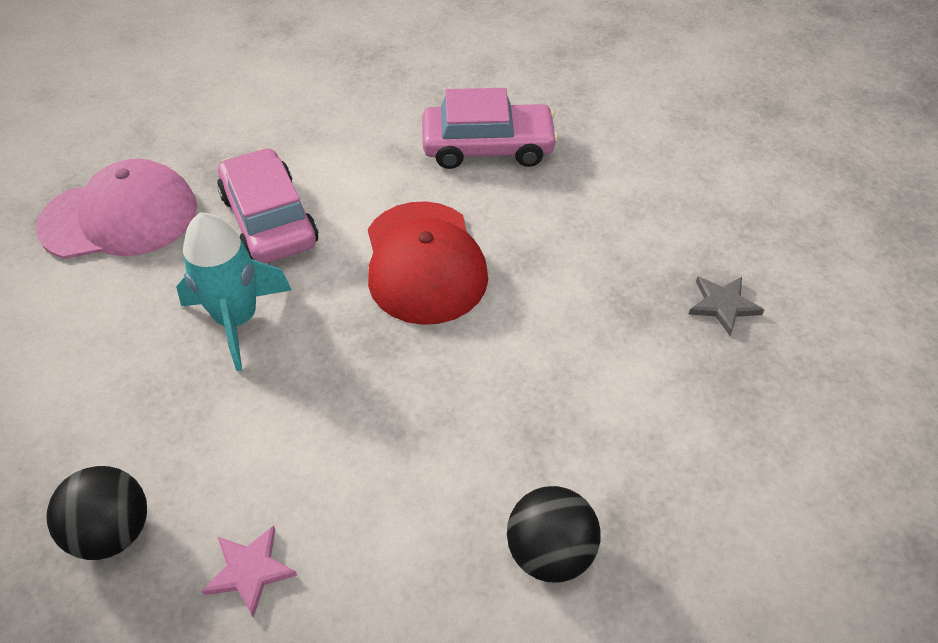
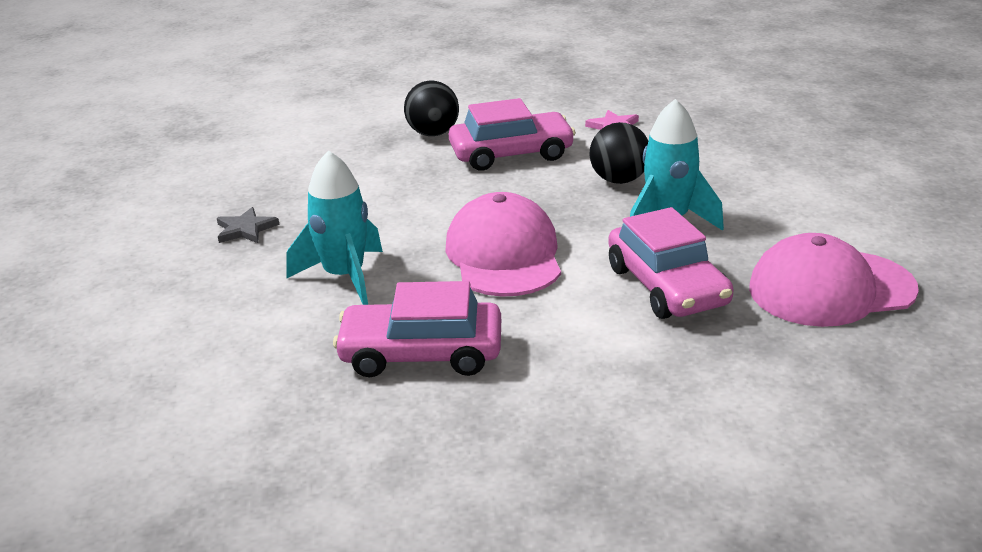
camera: 175 degrees left, 20 degrees down
black ball [47,466,147,560] -> black ball moved to [589,122,648,184]
red cap [368,201,488,325] -> pink cap [445,192,561,297]
none -> turquoise rocket [286,150,383,305]
none -> pink car [449,98,576,171]

